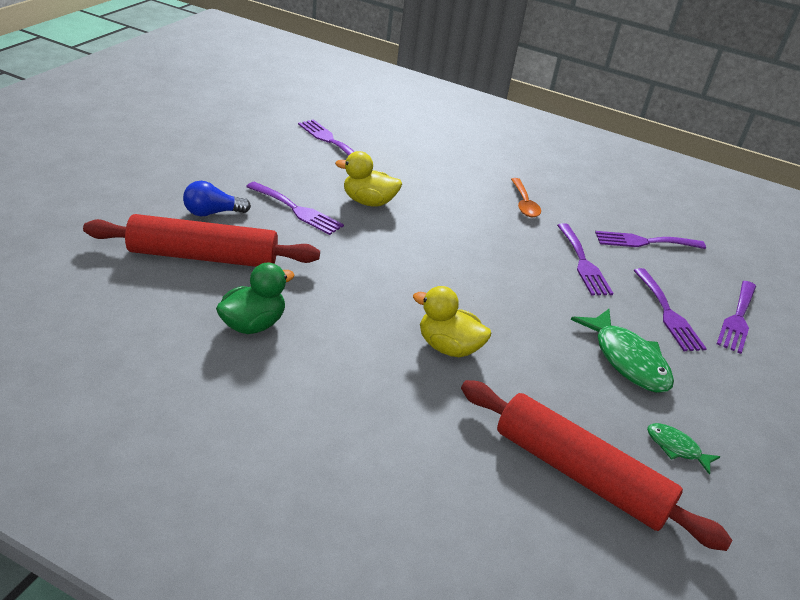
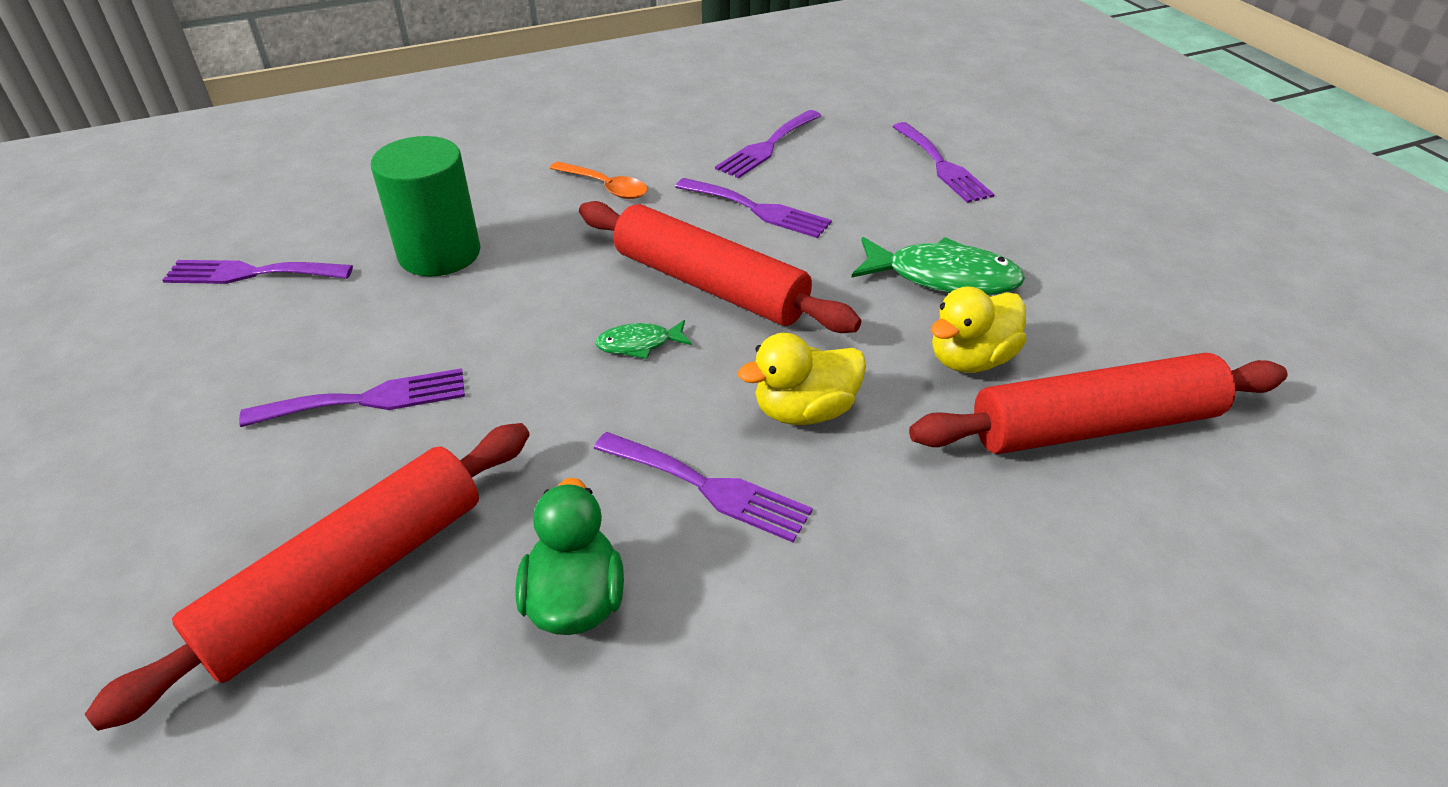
camera: 45 degrees left, 5 degrees up
blue light bulb [183,181,251,216] -> none
yellow duck [335,151,402,207] -> yellow duck moved to [931,286,1026,373]
purple fork [633,268,707,351] -> purple fork moved to [594,432,813,542]
green fish [647,423,720,475] -> green fish moved to [595,320,692,359]
none -> green cylinder [371,136,481,276]
none -> red rolling pin [579,201,861,333]

